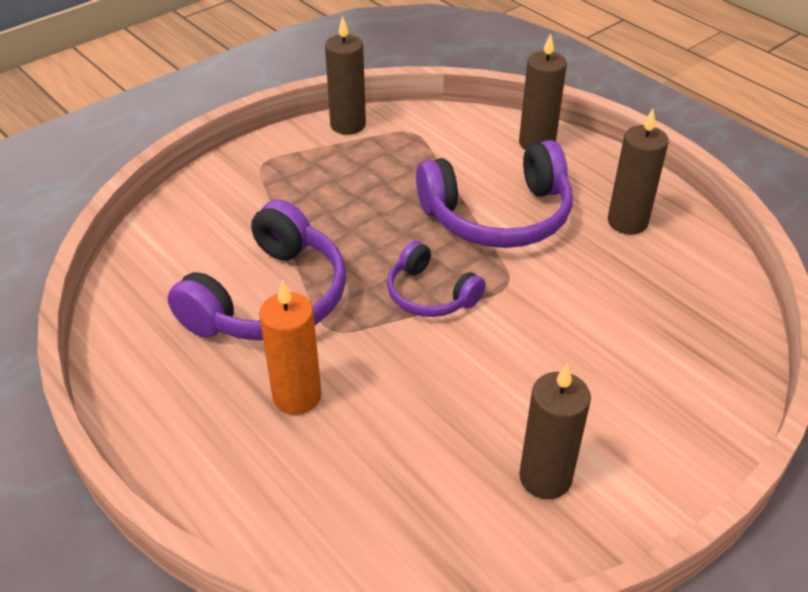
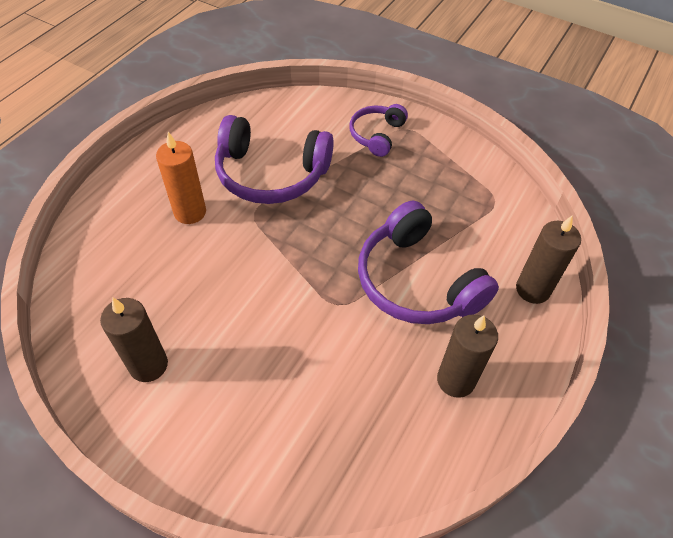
camera: 70 degrees right, 10 degrees up
brown candle [325,16,366,135] -> none
purple headphones [387,241,486,317] -> purple headphones moved to [350,104,408,157]

